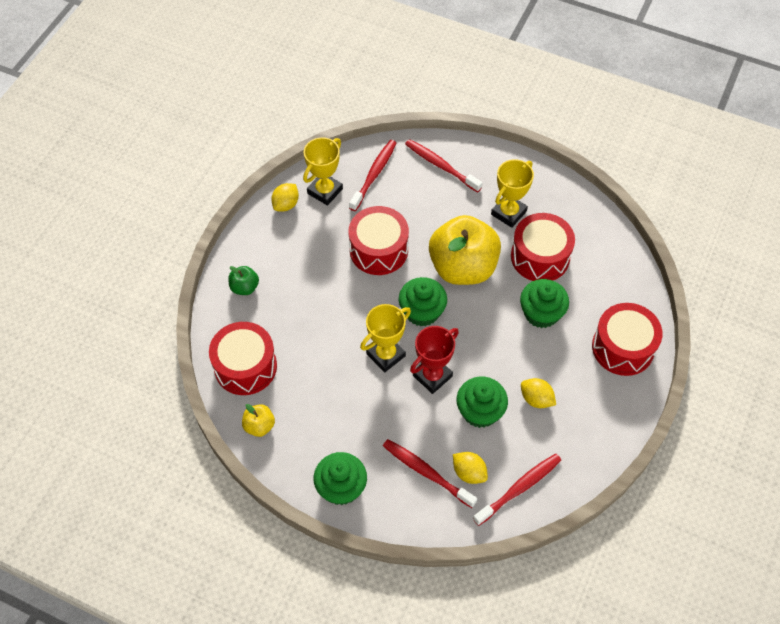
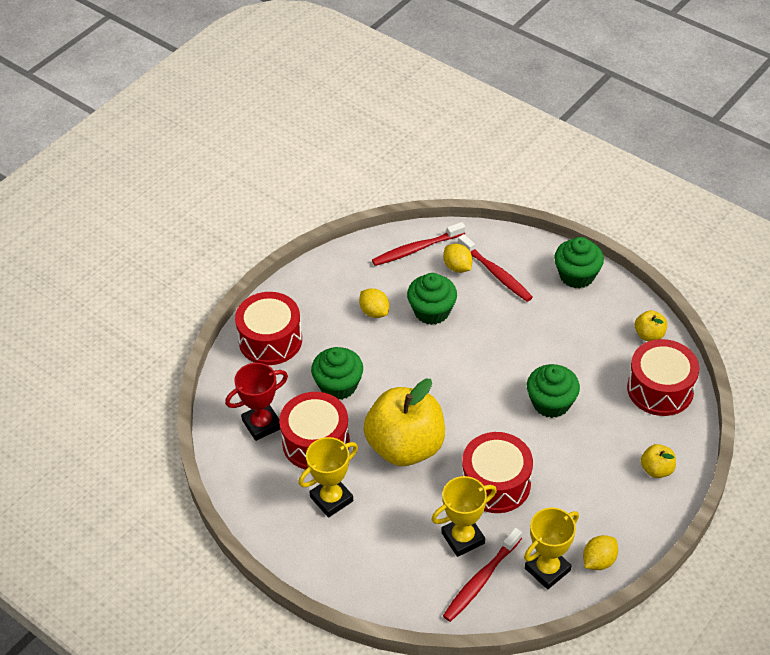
camera: 165 degrees left, 10 degrees down
green apple [228,266,259,295] -> yellow apple [641,444,676,478]
yellow trophy [360,304,411,372] -> yellow trophy moved to [431,476,497,557]
green cupcake [399,277,447,327] -> green cupcake moved to [527,364,580,418]
red toothbrush [405,139,483,192] -> none
red trophy [410,326,459,394] -> red trophy moved to [225,363,288,441]

